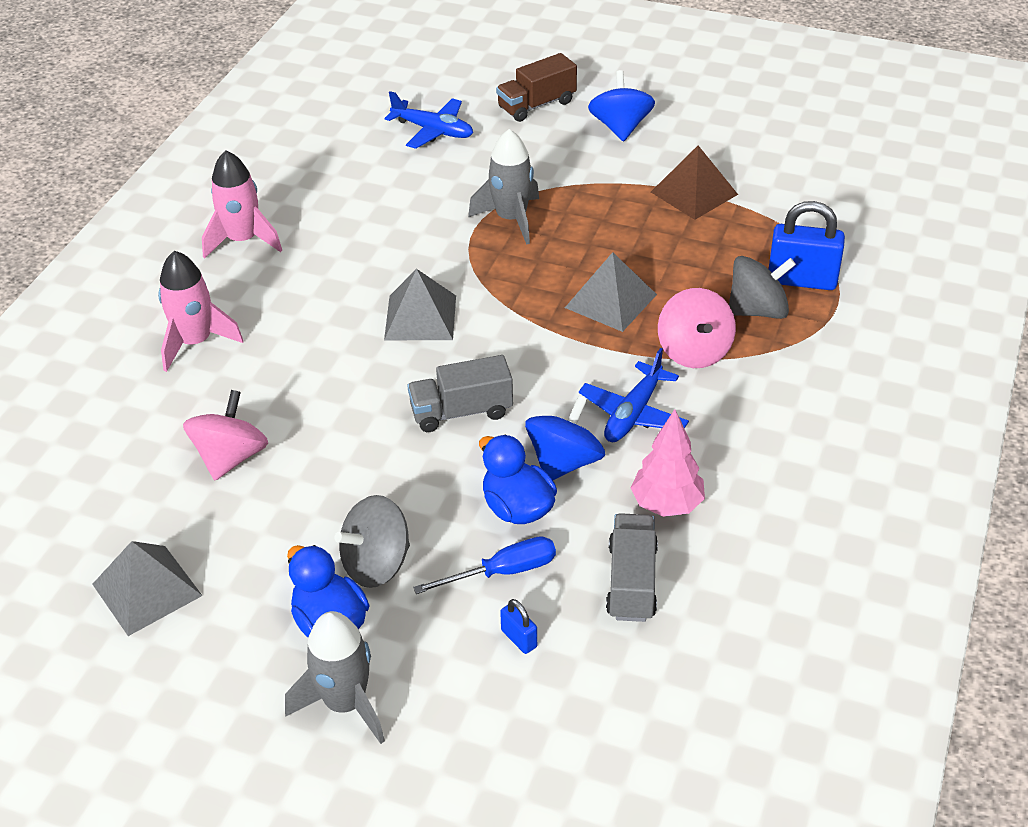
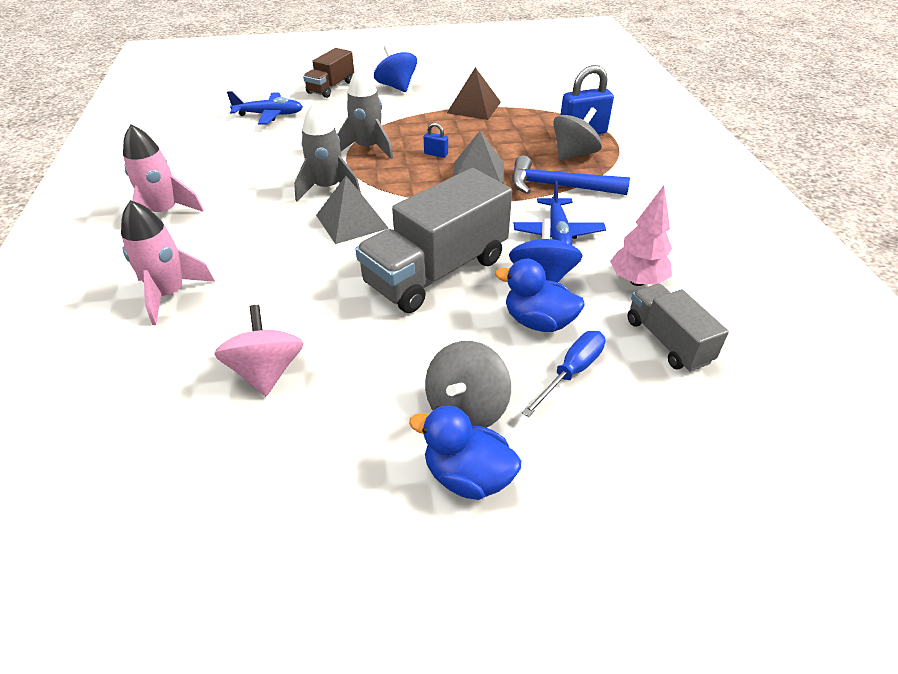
camera: 30 degrees left, 0 degrees up
grey pyramid [92,541,203,636] -> none
grey rocket [285,611,385,744] -> grey rocket moved to [294,102,361,201]
grey truck [408,355,513,432] -> grey truck [355,168,512,313], size x1.79
blue padlock [500,599,537,654] -> blue padlock moved to [424,123,448,158]
pink spinning top [658,288,736,368] -> blue hammer [512,155,630,195]

